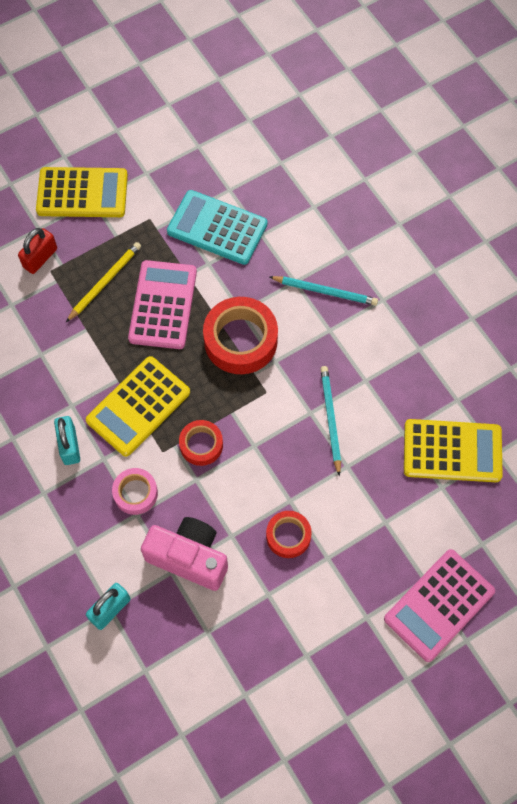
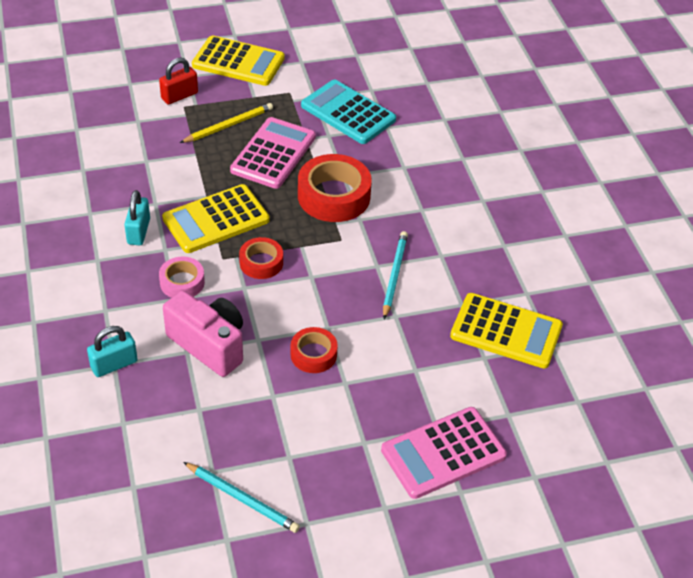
camera: 15 degrees right, 20 degrees down
turquoise pencil [270,276,378,306] -> turquoise pencil moved to [183,462,300,533]

